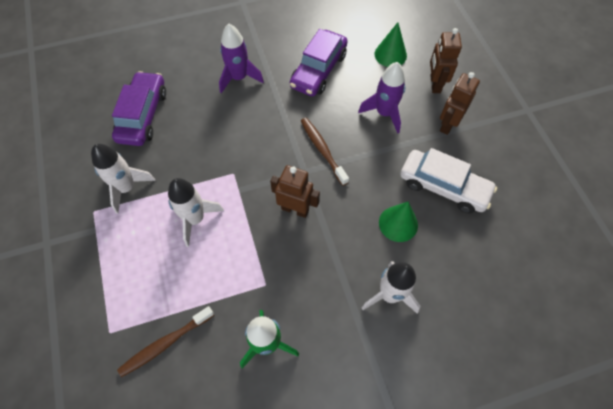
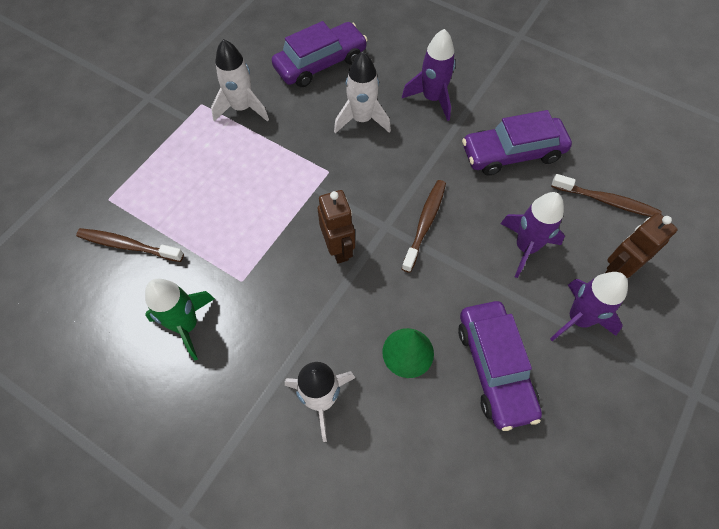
camera: 50 degrees right, 0 degrees up
white rocket [168,178,224,247] -> white rocket moved to [334,51,391,134]
green cone [375,22,407,67] -> brown toothbrush [551,174,661,217]
white car [400,148,497,213] -> purple car [458,301,542,431]
brown robot [440,72,480,135] -> purple rocket [550,272,628,341]

